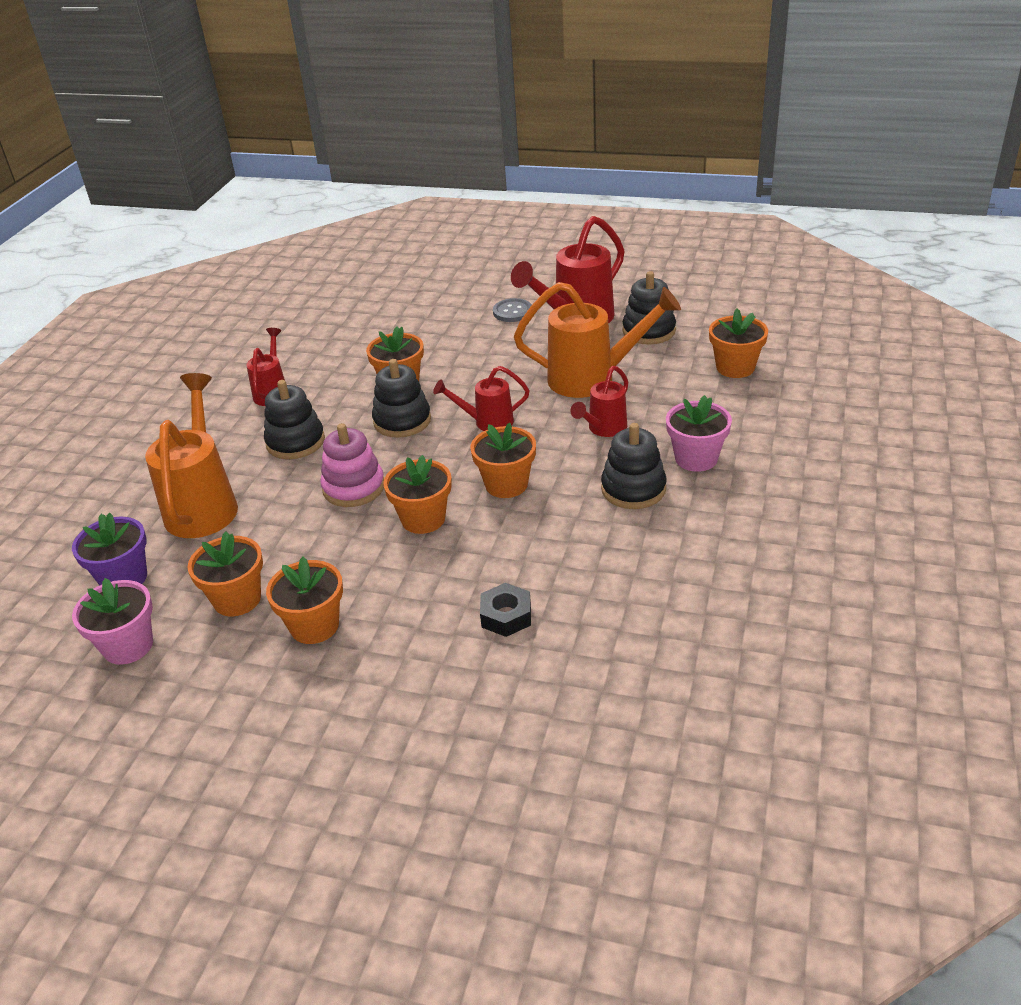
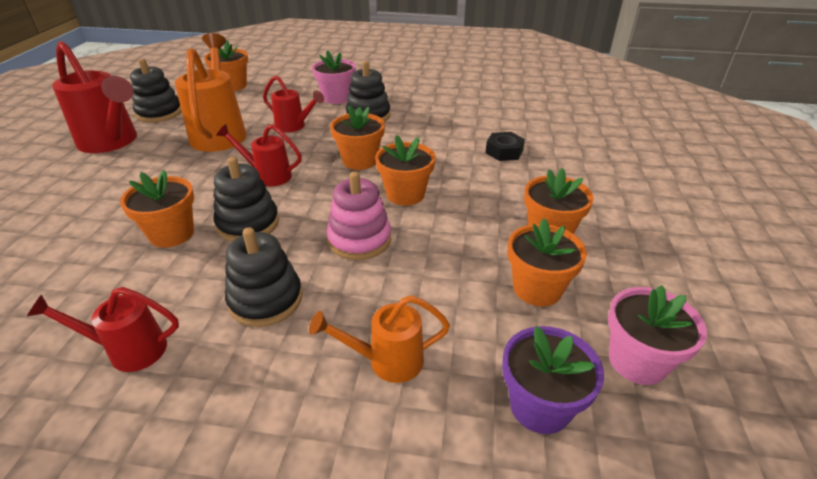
camera: 100 degrees left, 0 degrees up
orange watering can [145,373,238,538] -> orange watering can [309,295,450,383], size x0.56
red watering can [433,366,529,431] -> red watering can turned 120 degrees clockwise [216,124,302,186]
grey button [493,298,532,322] -> none

